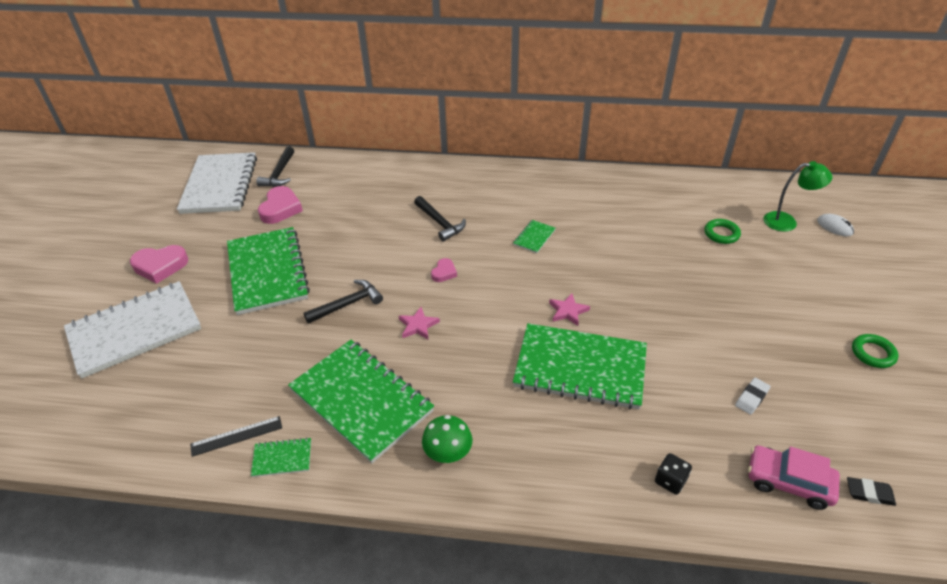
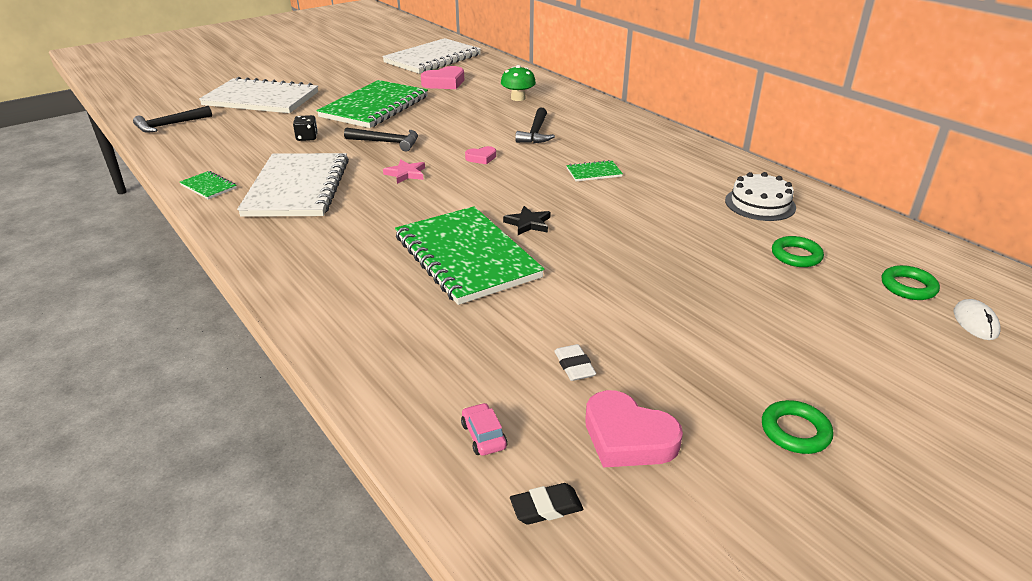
camera: 45 degrees right, 10 degrees down
pink heart [130,245,188,284] -> pink heart moved to [585,390,683,468]
black ruler [190,416,282,457] -> none
black hammer [256,147,294,187] -> black hammer moved to [133,106,212,133]
green notebook [288,340,434,463] -> white notebook [237,153,349,217]
green mushroom [422,415,472,463] -> green mushroom moved to [501,65,536,101]
pink star [549,293,590,326] -> black star [503,206,550,235]
black dice [655,453,692,495] -> black dice moved to [293,115,318,141]
white eraser [735,378,771,415] -> white eraser turned 75 degrees clockwise [554,344,596,381]
pink car [748,446,840,510] -> pink car [461,403,507,456], size x0.54
green lamp [763,161,832,232] -> green ring [882,265,940,300]
black eraser [847,477,896,506] -> black eraser turned 75 degrees counterclockwise [510,483,583,525]
none -> white cake [725,172,796,221]

